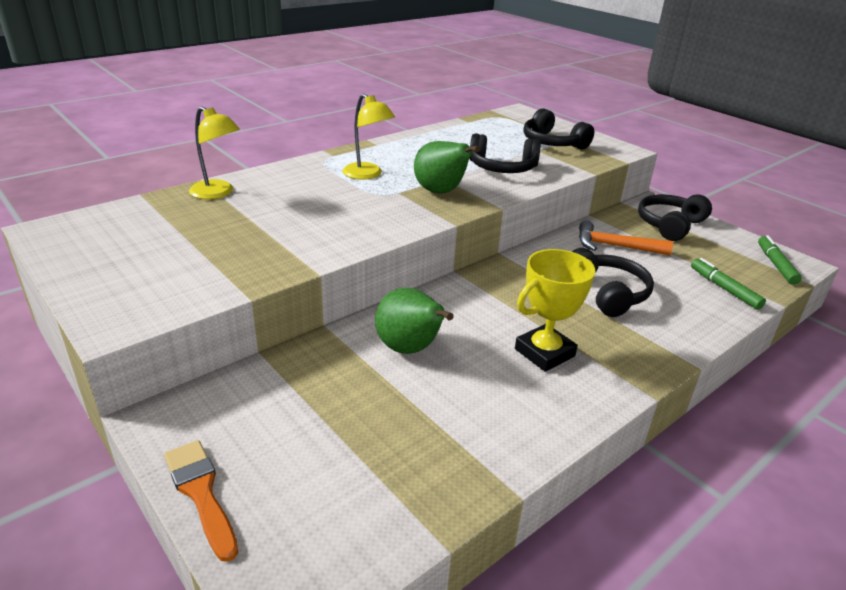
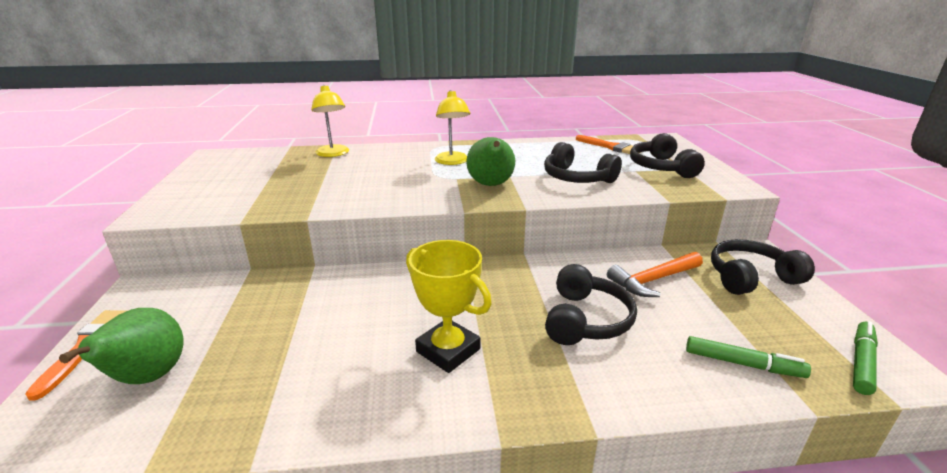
camera: 35 degrees right, 5 degrees down
green pear [375,287,454,354] -> green pear moved to [59,308,183,384]
yellow trophy [515,249,596,372] -> yellow trophy turned 45 degrees clockwise [406,240,492,373]
orange hammer [579,221,673,256] -> orange hammer turned 75 degrees counterclockwise [607,252,703,297]
green marker [691,258,766,310] -> green marker turned 105 degrees clockwise [686,336,811,378]
none -> orange brush [576,135,641,154]

